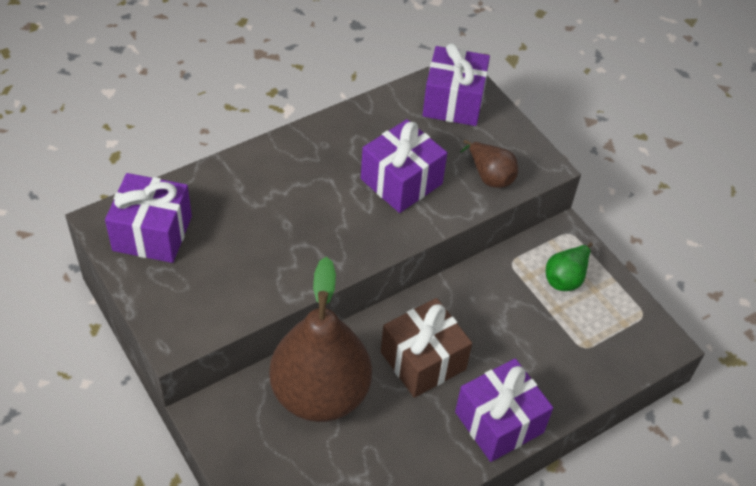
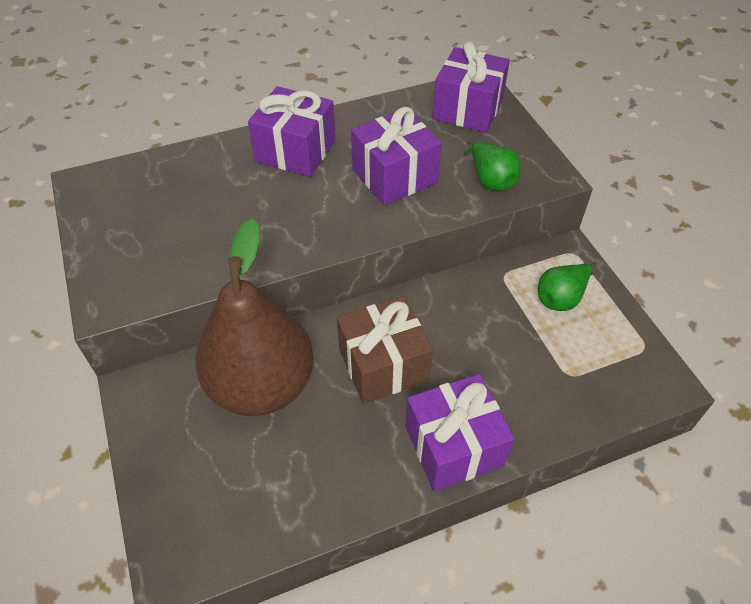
camera: 15 degrees right, 0 degrees up
purple gift [105,173,192,263] -> purple gift moved to [248,86,336,177]
brown pear [461,140,518,188] -> green pear [464,140,521,191]

